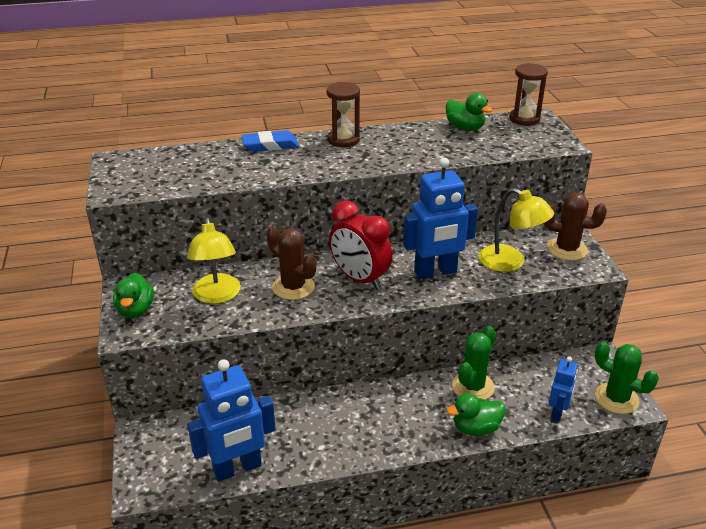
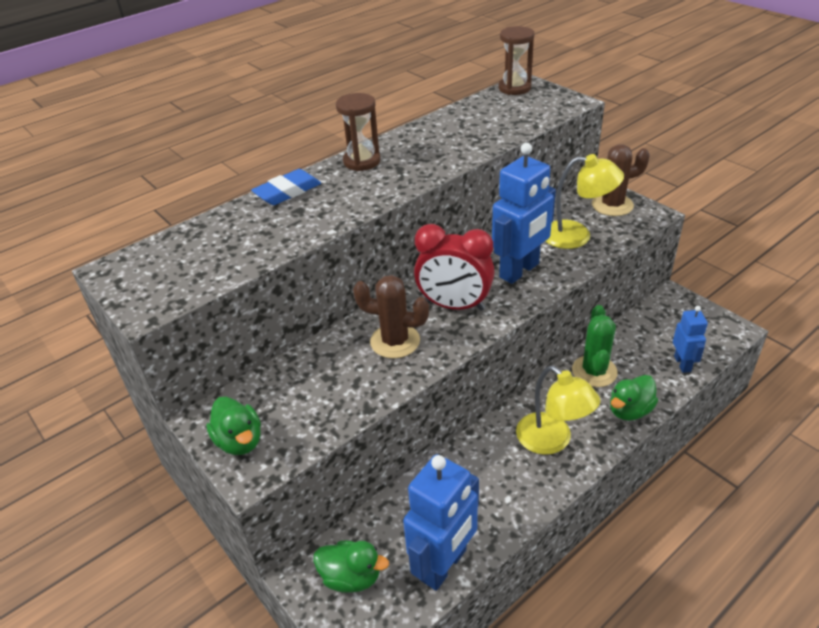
camera: 25 degrees left, 5 degrees up
yellow lamp [187,217,241,304] -> yellow lamp moved to [516,366,600,455]
green duck [446,93,492,131] -> green duck moved to [313,541,389,593]
green cactus [595,342,659,414] -> none

